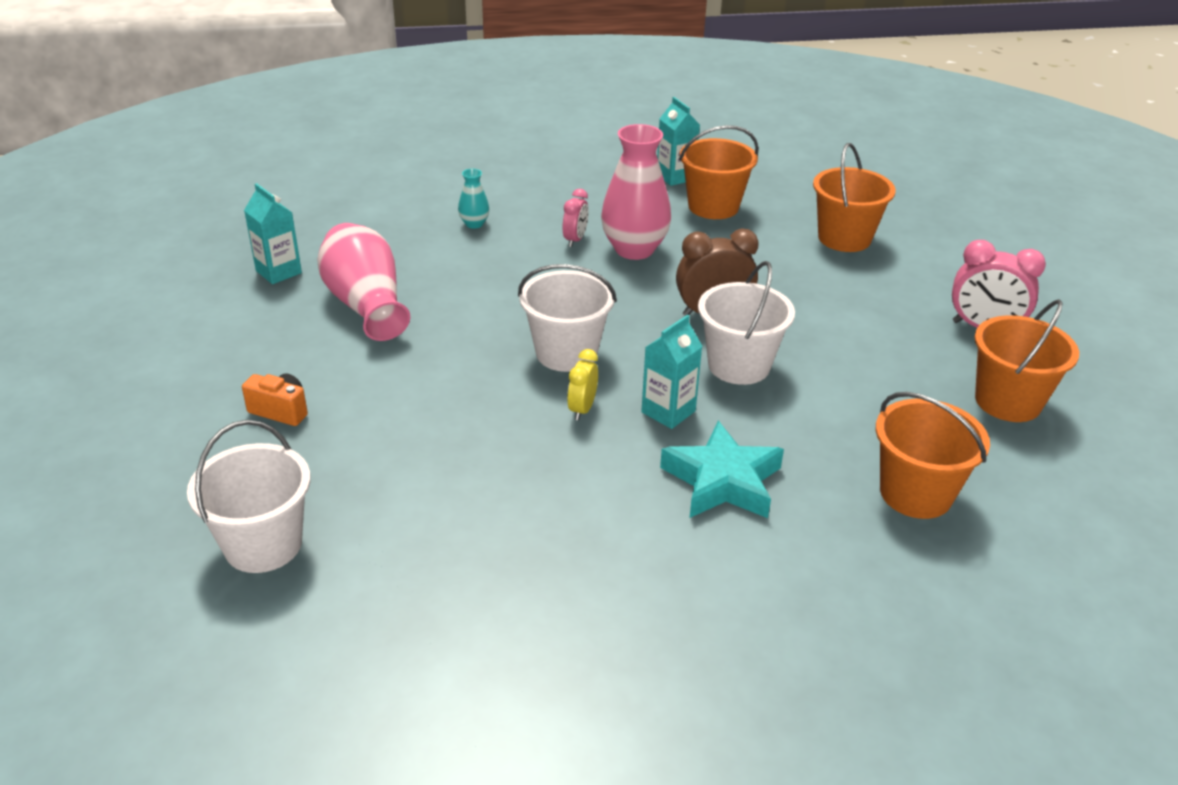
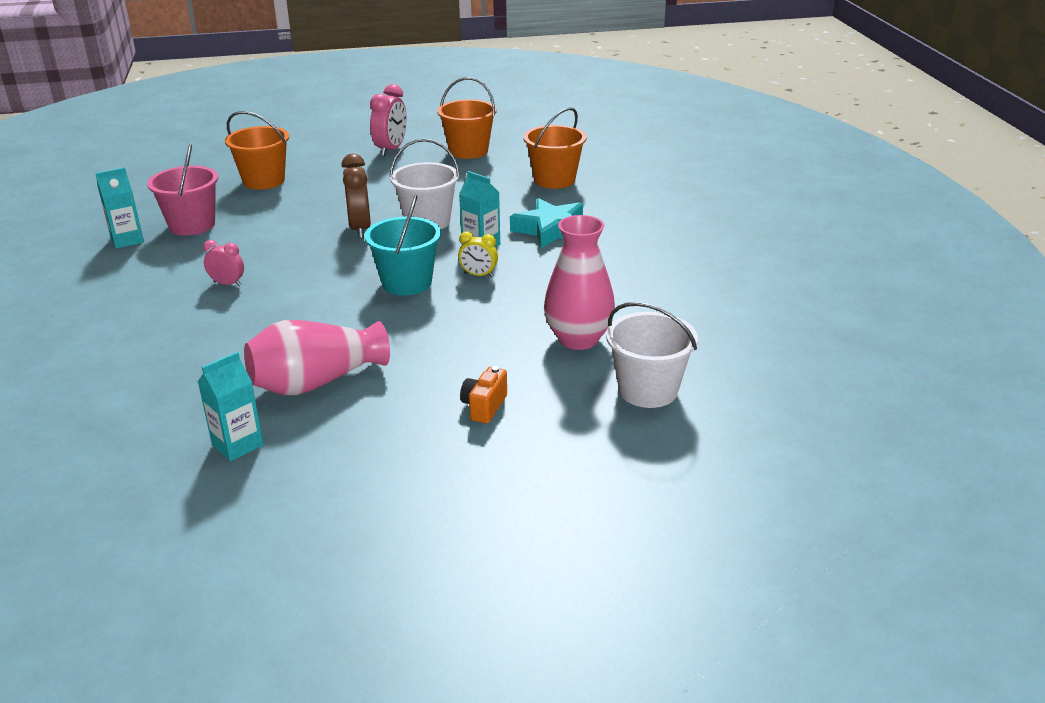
camera: 90 degrees left, 5 degrees down
turquoise vase [458,169,489,229] -> none
white bucket [518,264,617,372] -> turquoise bucket [364,195,441,295]
pink vase [601,124,671,260] -> pink vase moved to [544,215,615,350]
orange bucket [679,125,759,219] -> pink bucket [147,144,218,236]

